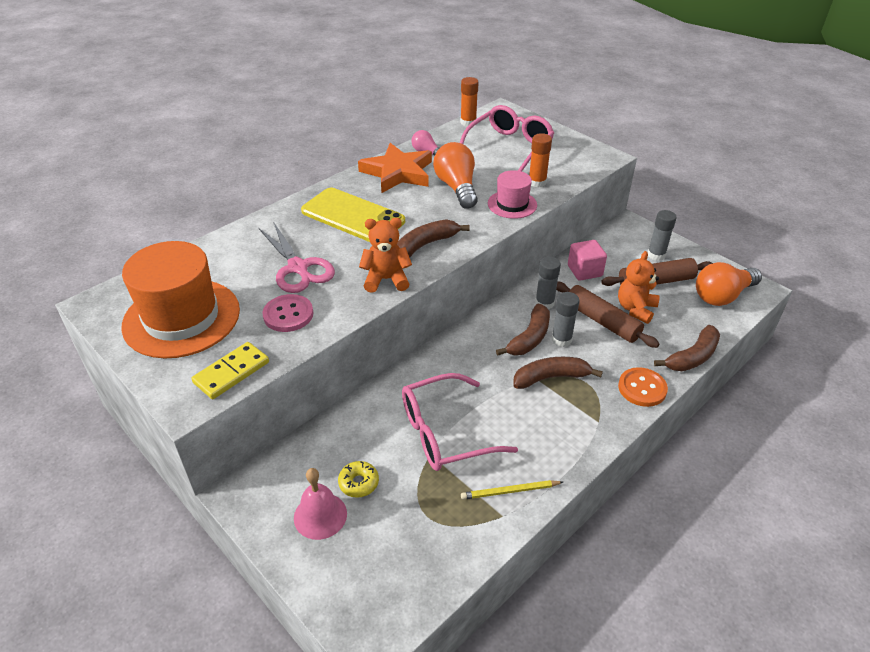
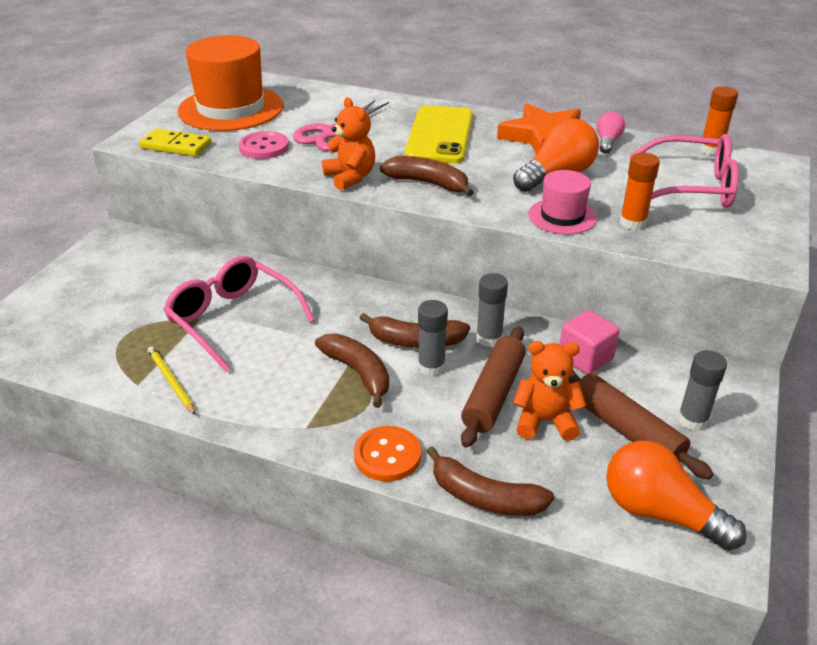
camera: 65 degrees right, 5 degrees down
pink bell [294,468,347,540] -> none
yellow donut [338,461,379,498] -> none

